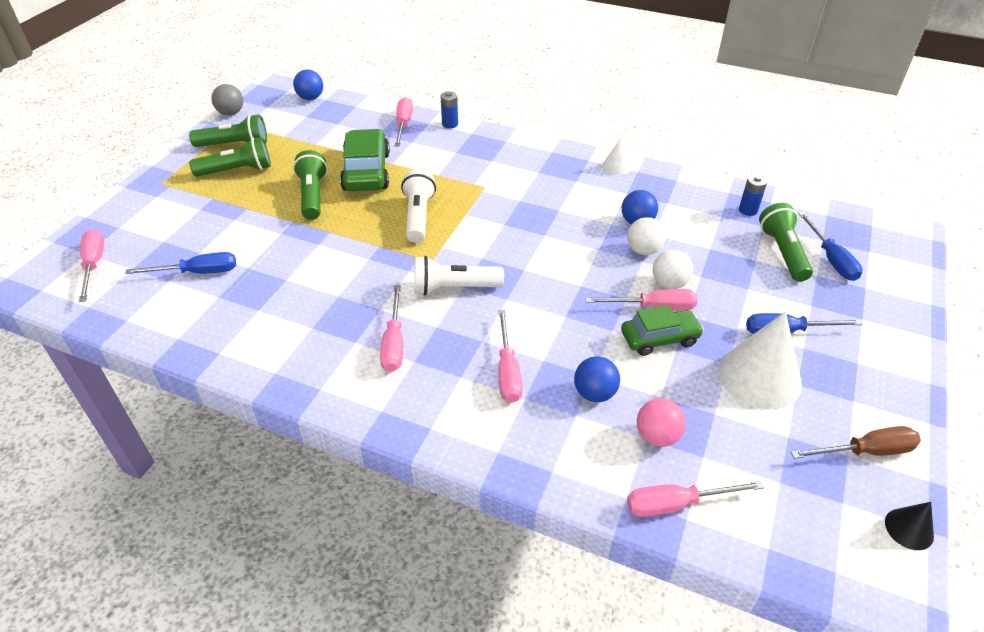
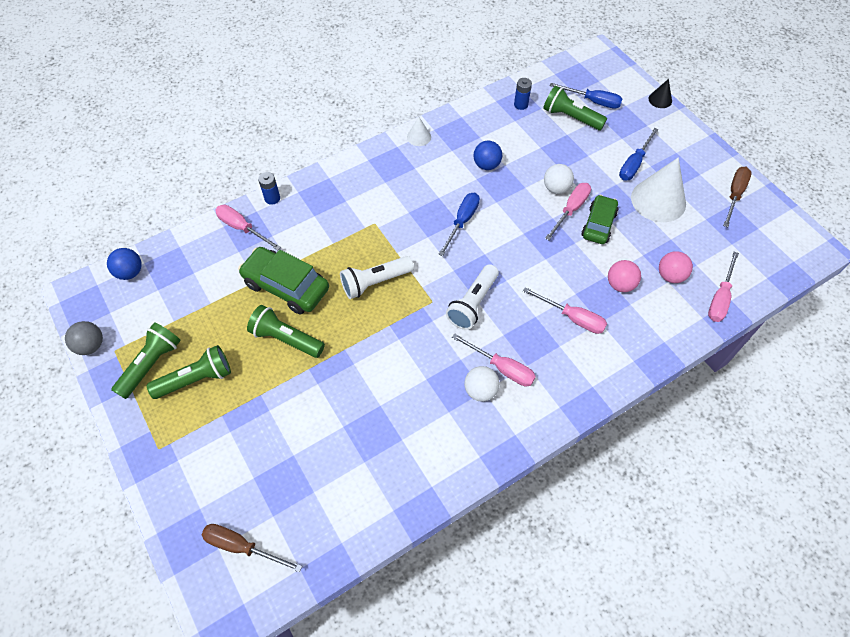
camera: 55 degrees left, 15 degrees up
pink screwdriver [79,229,104,302] -> brown screwdriver [201,524,302,572]
blue screwdriver [125,252,236,274] -> blue screwdriver moved to [438,193,480,256]
green flashlight [189,137,271,177] -> green flashlight turned 45 degrees clockwise [147,345,231,399]
white flashlight [401,169,436,243] -> white flashlight turned 60 degrees counterclockwise [340,256,414,299]
blue ball [574,356,620,402] -> pink ball [608,260,641,292]
white ball [627,217,666,255] -> white ball moved to [464,366,500,402]
black cone [885,502,934,550] -> black cone moved to [649,79,672,108]

